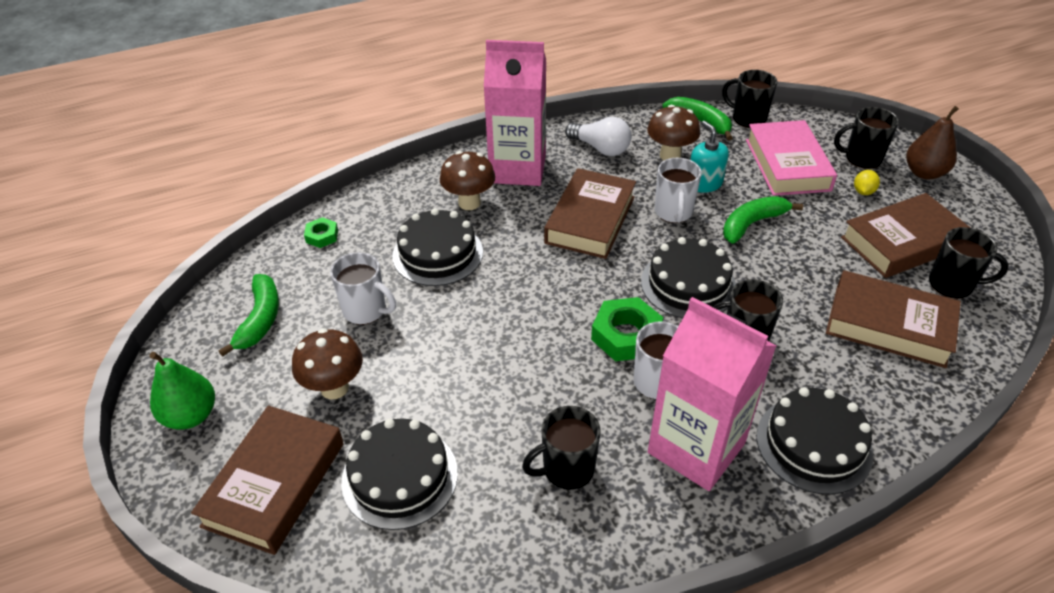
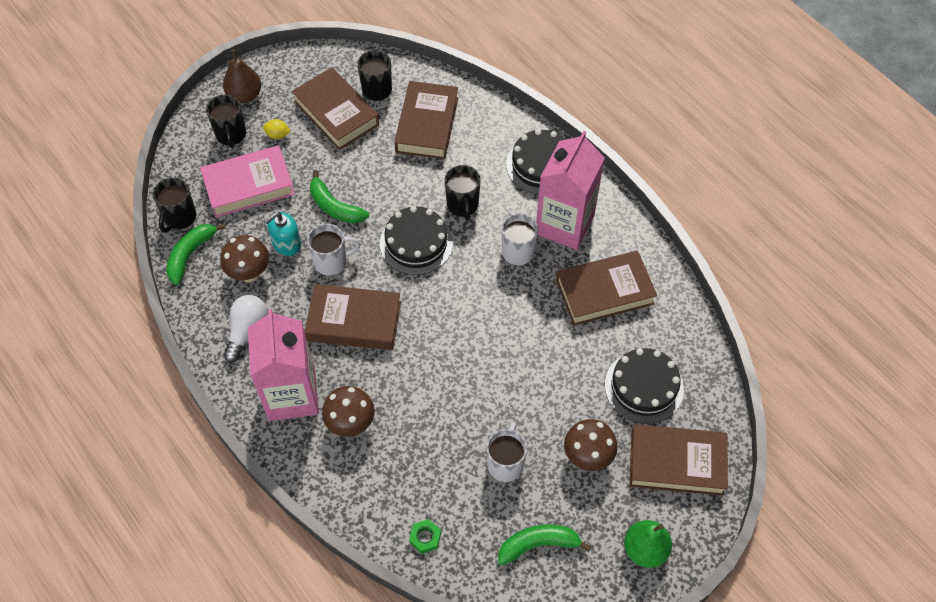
camera: 105 degrees left, 15 degrees up
black cake [392,208,483,286] -> none
black mug [522,406,601,490] -> brown book [556,251,657,326]
green nut [591,297,664,361] -> none

